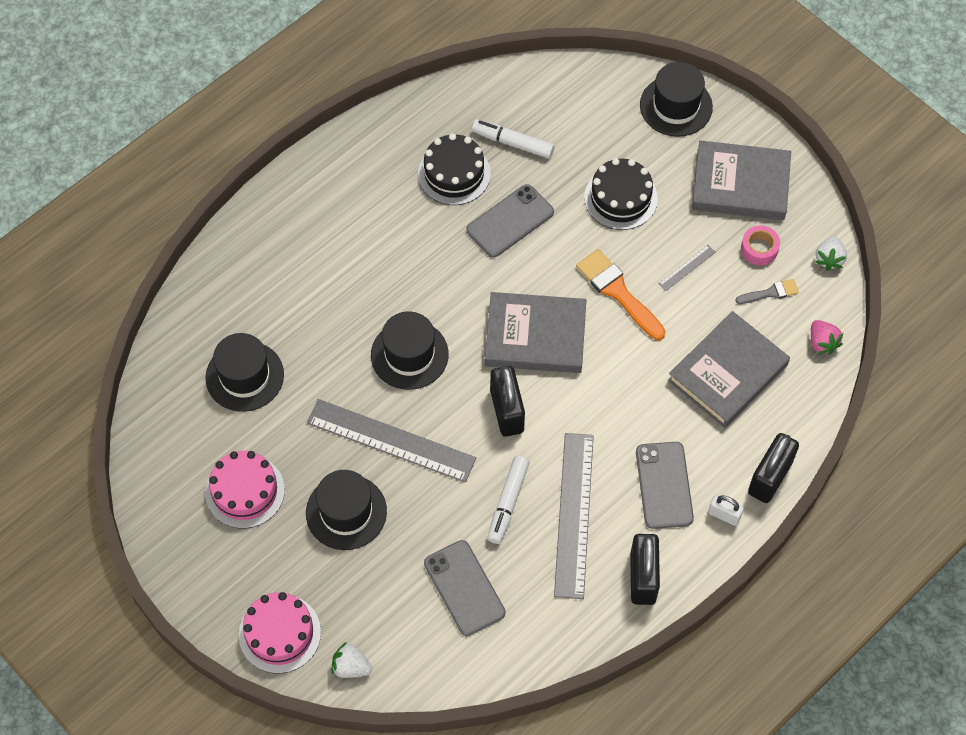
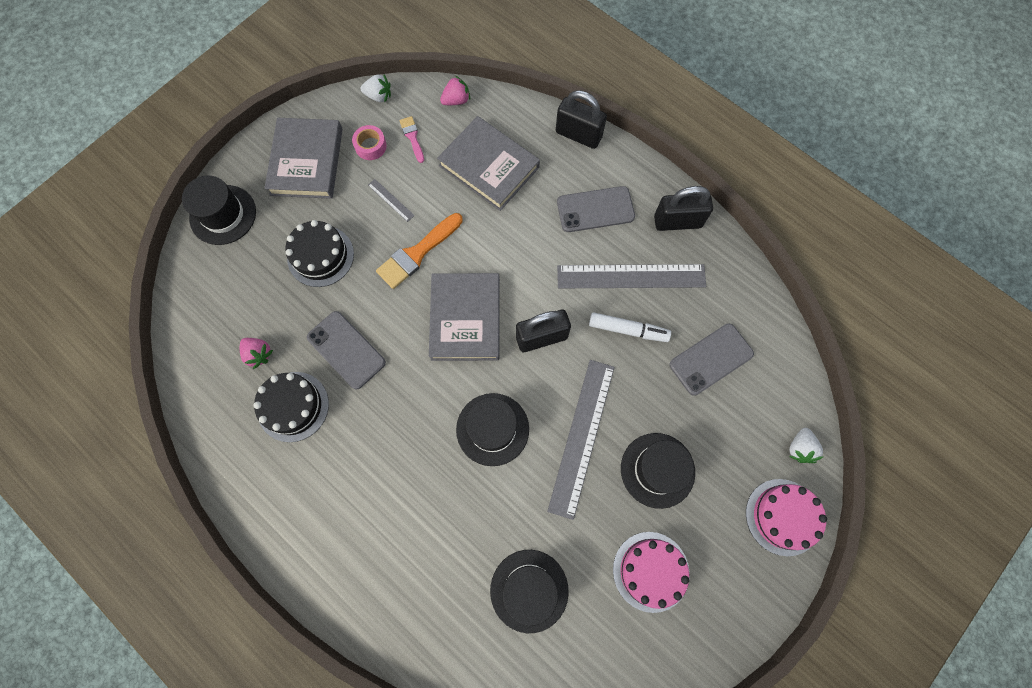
camera: 95 degrees left, 10 degrees up
white marker [472,119,554,158] -> pink strawberry [240,338,273,369]
white padlock [708,495,744,526] -> none
grey brush [735,279,799,304] -> pink brush [399,116,424,163]

